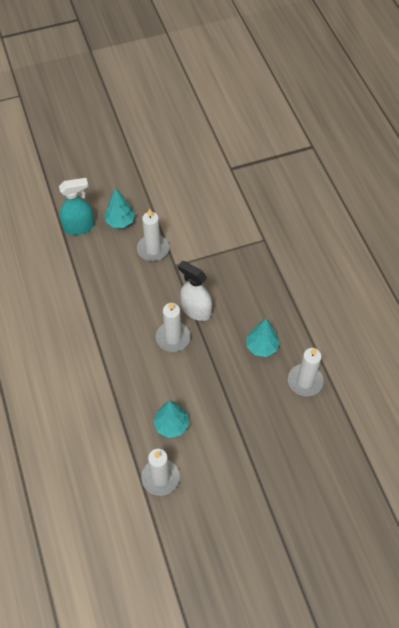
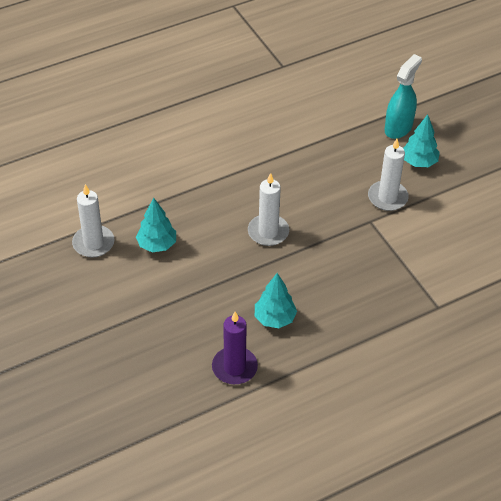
camera: 80 degrees right, 10 degrees down
turquoise spray bottle [59,178,94,235] -> turquoise spray bottle turned 120 degrees counterclockwise [385,54,422,139]
white spray bottle [178,261,212,321] -> none
white candle [288,348,324,396] -> purple candle [212,312,258,384]

